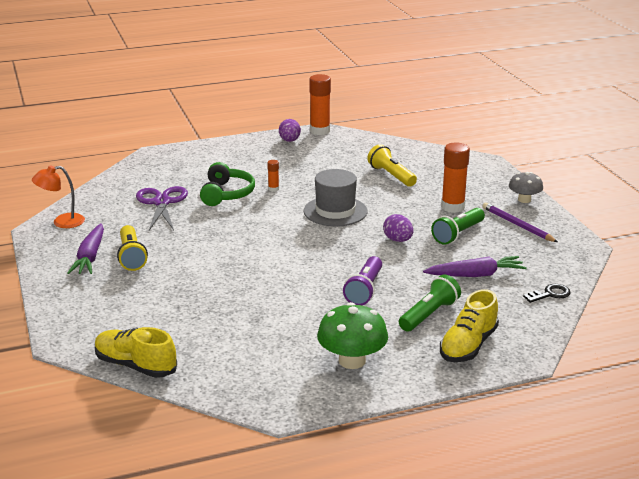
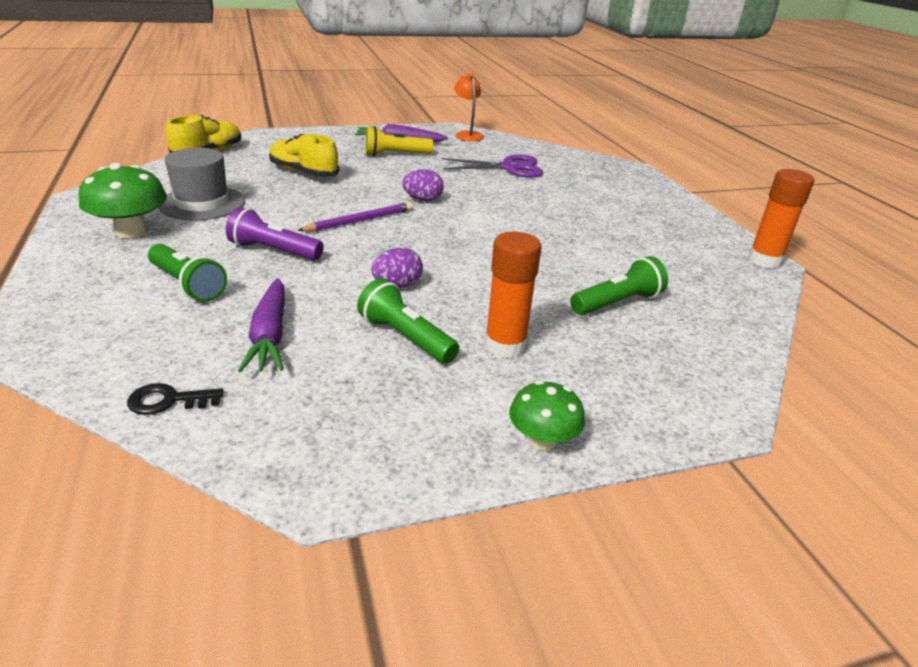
camera: 90 degrees right, 5 degrees up
green headphones [200,162,255,206] -> none
orange glue stick [267,160,279,192] -> none
purple egg [279,119,301,142] -> purple egg moved to [402,169,444,201]
grey hat [303,169,367,226] -> grey hat moved to [158,148,245,220]
yellow flashlight [367,144,417,187] -> green flashlight [570,256,668,315]
yellow shoe [440,289,499,362] -> yellow shoe moved to [269,134,339,177]
purple pencil [482,203,558,242] -> purple pencil moved to [297,202,413,231]
grey mushroom [509,172,543,203] -> green mushroom [509,381,585,450]
black key [523,284,571,303] -> black key turned 105 degrees clockwise [127,383,224,415]

